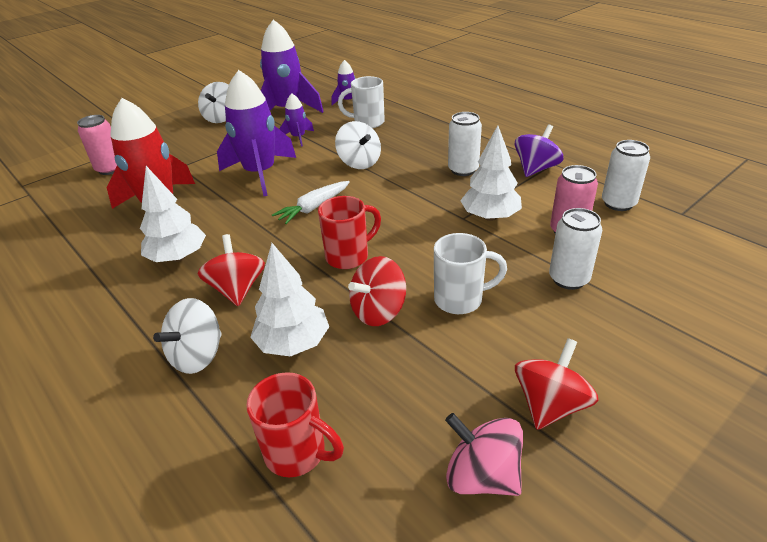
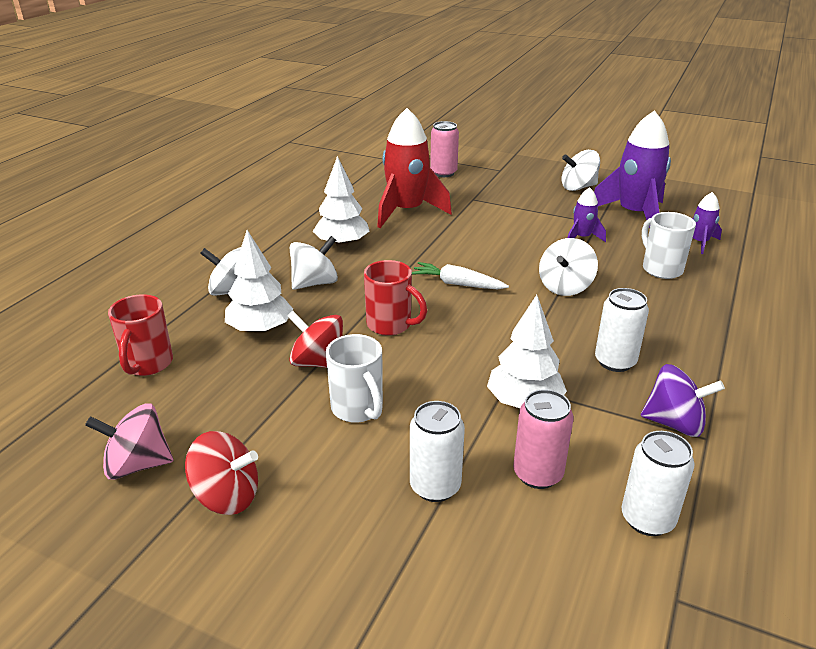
camera: 65 degrees right, 5 degrees down
red spinning top [197,234,265,306] -> white spinning top [290,236,338,290]
purple rocket [217,70,296,196] -> none
pink spinning top [445,413,523,496] -> pink spinning top turned 105 degrees counterclockwise [85,403,174,480]

